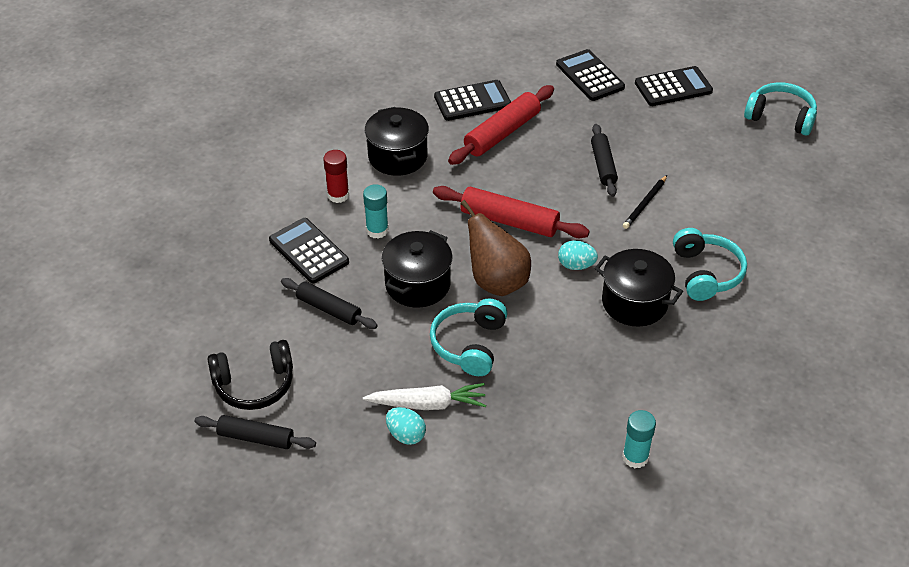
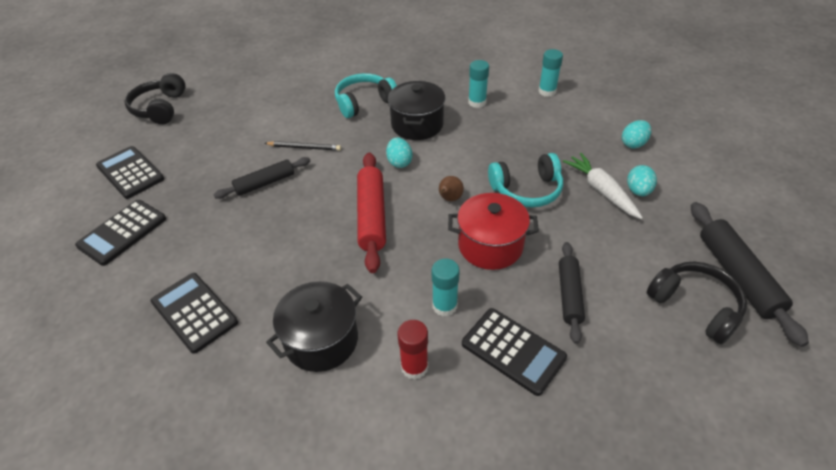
camera: 115 degrees left, 0 degrees up
black rolling pin [195,415,316,449] -> black rolling pin [691,202,809,347], size x1.51
black calculator [269,218,349,284] -> black calculator turned 75 degrees counterclockwise [462,308,567,396]
black pot [382,230,453,307] -> red pot [448,193,539,270]
red rolling pin [448,85,554,165] -> none
brown pear [461,200,531,296] -> brown pear [439,176,464,201], size x0.46
turquoise headphones [744,82,817,136] -> black headphones [125,73,186,124]
none -> turquoise glue stick [468,60,489,108]
none -> turquoise egg [622,120,651,149]

